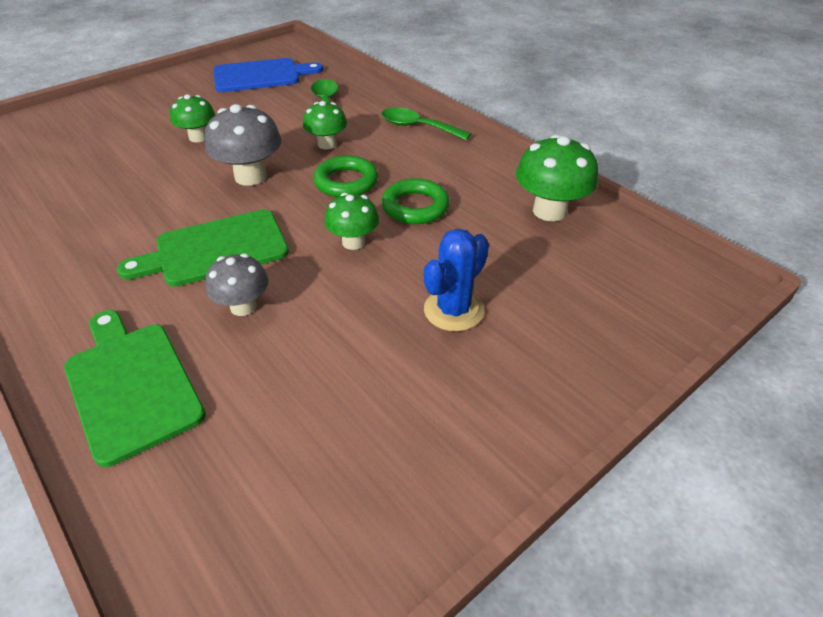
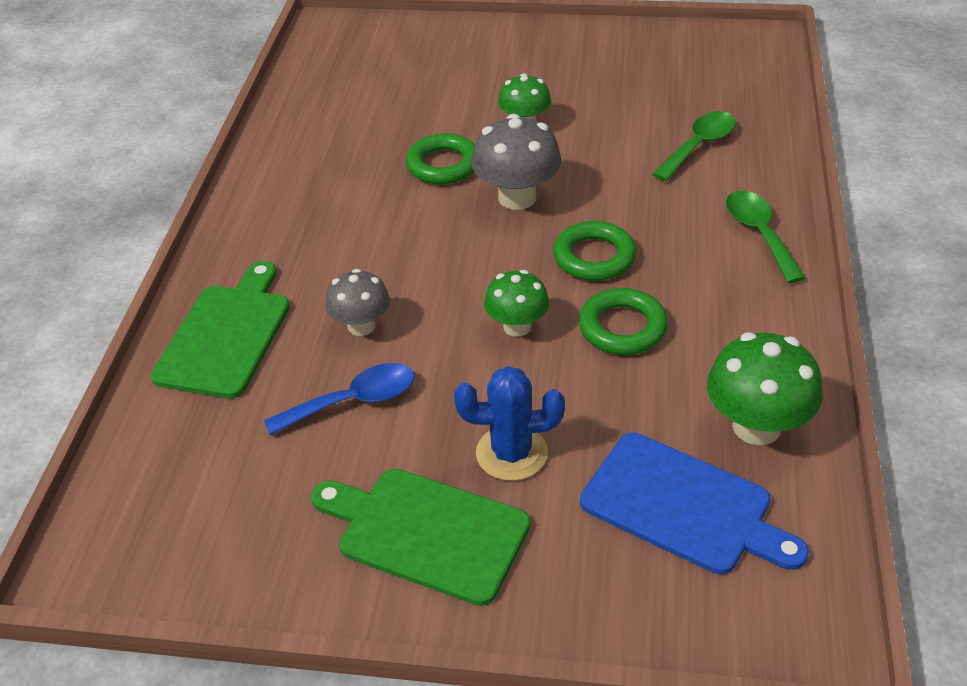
camera: 50 degrees right, 0 degrees up
green cutting board [117,209,289,287] -> green cutting board moved to [311,468,530,606]
blue cutting board [214,58,323,92] -> blue cutting board moved to [580,432,809,575]
green mushroom [303,101,347,149] -> none
none -> blue spoon [264,363,415,435]
none -> green ring [406,133,475,184]

